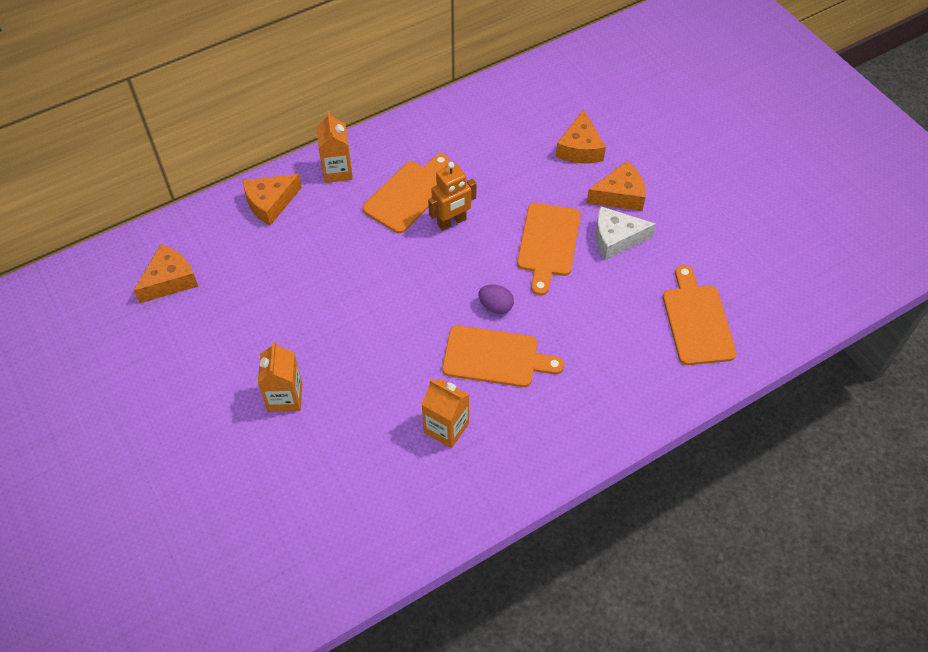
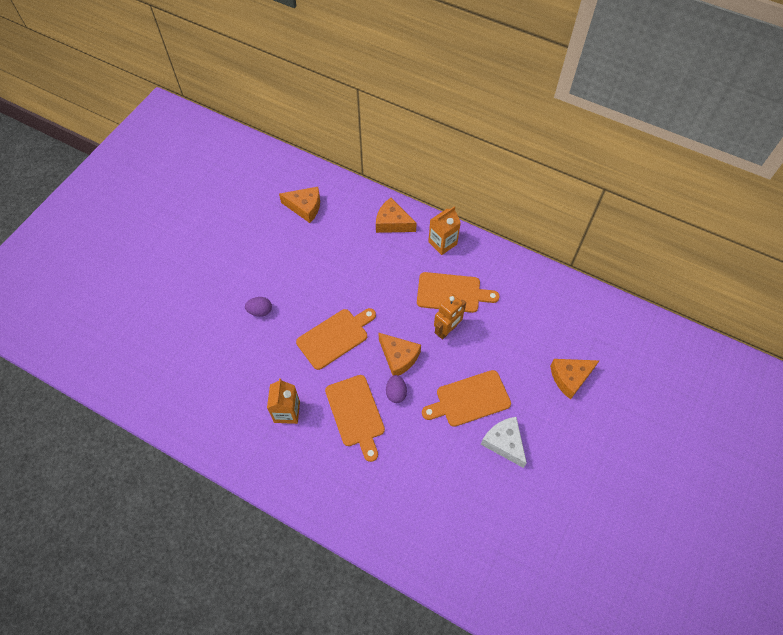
camera: 60 degrees right, 5 degrees up
orange carton [258,341,302,412] -> purple egg [245,297,272,317]
orange robot [428,162,476,231] -> orange robot turned 75 degrees counterclockwise [434,294,466,340]
orange cheese [587,161,646,211] -> orange cheese moved to [378,332,421,376]
orange cutting board [663,265,737,365] -> orange cutting board moved to [296,308,376,370]

